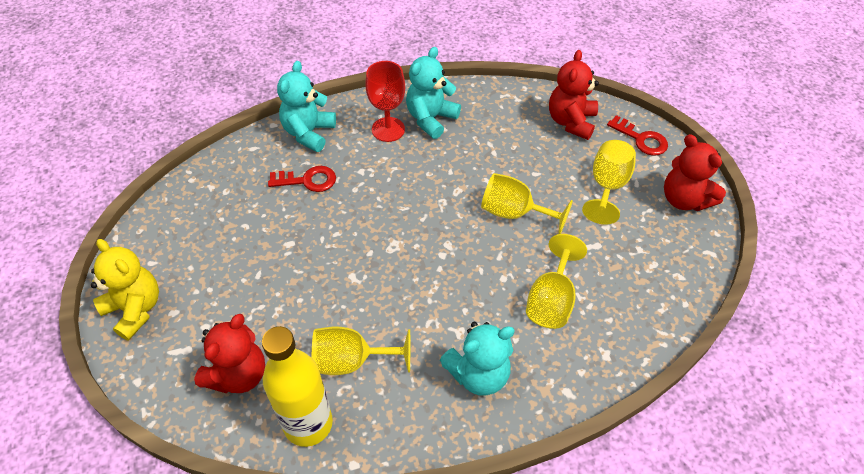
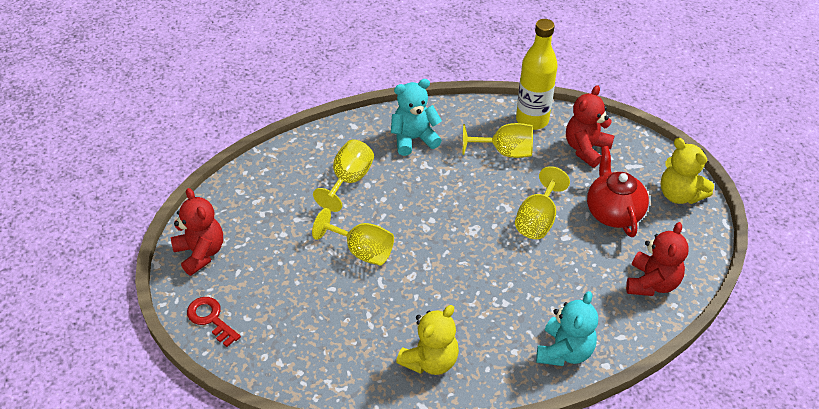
camera: 175 degrees left, 5 degrees down
red key [268,166,336,192] -> none
red goblet [365,61,405,142] -> none
turquoise teddy bear [406,47,461,139] -> yellow teddy bear [396,305,459,375]
red teddy bear [549,50,599,140] -> red teddy bear moved to [626,222,689,296]
yellow goblet [582,140,636,224] -> yellow goblet moved to [515,166,570,239]
none -> red teapot [587,146,649,237]

